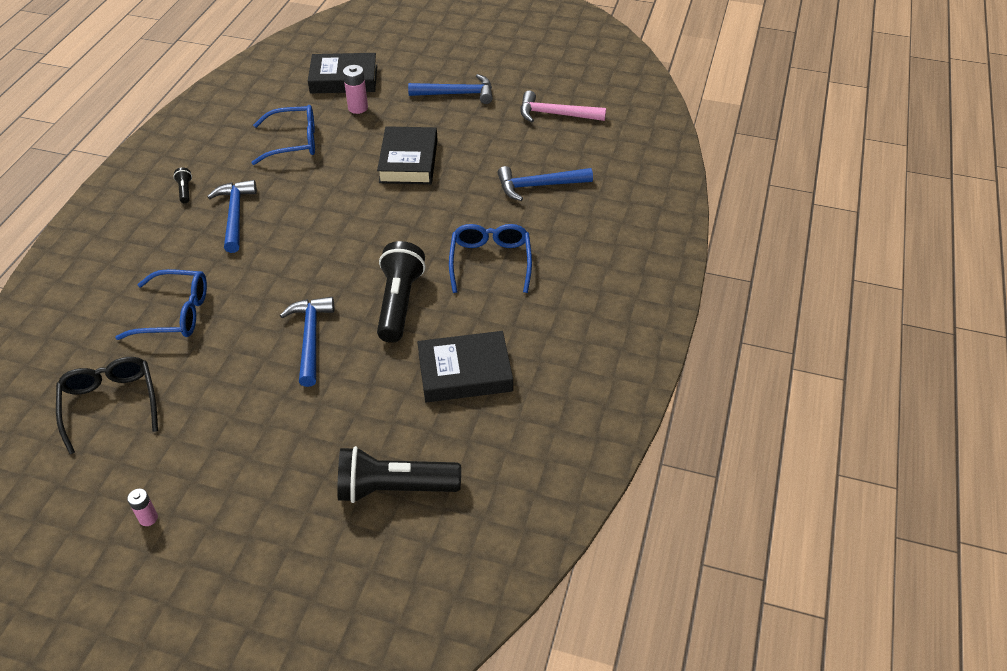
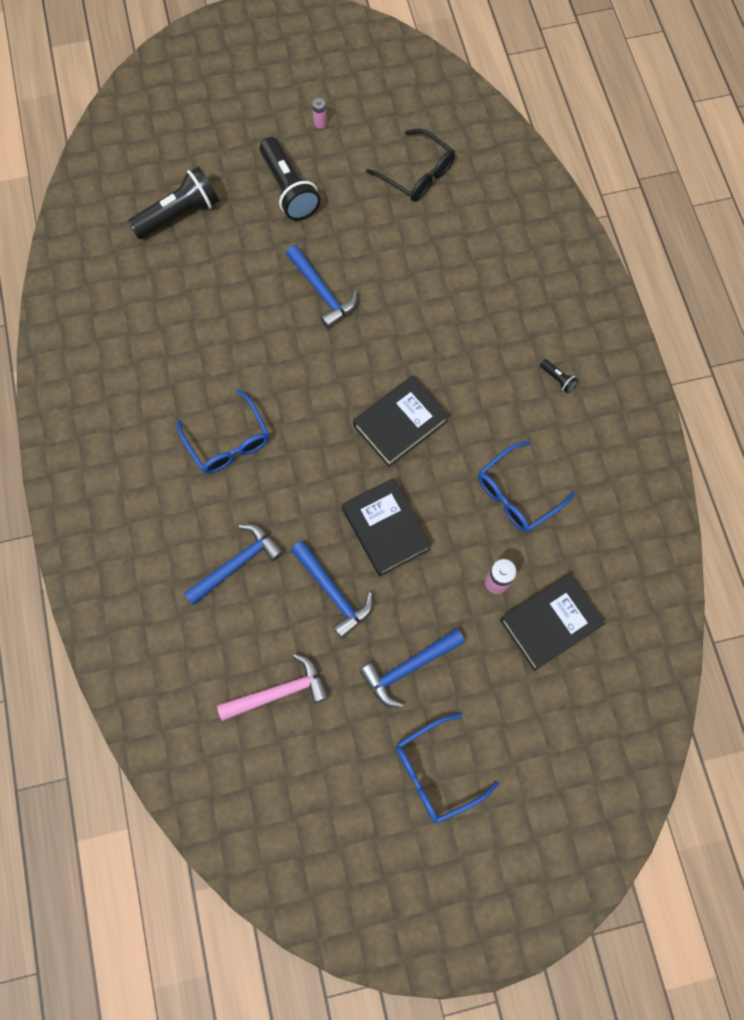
camera: 150 degrees right, 25 degrees up
blue glasses [115,269,207,340] -> blue glasses moved to [396,713,499,824]
blue hammer [207,180,257,253] -> blue hammer moved to [291,541,373,639]
black flashlight [377,241,426,343] -> black flashlight moved to [260,137,320,221]
black book [417,331,513,402] -> black book moved to [353,375,449,467]

